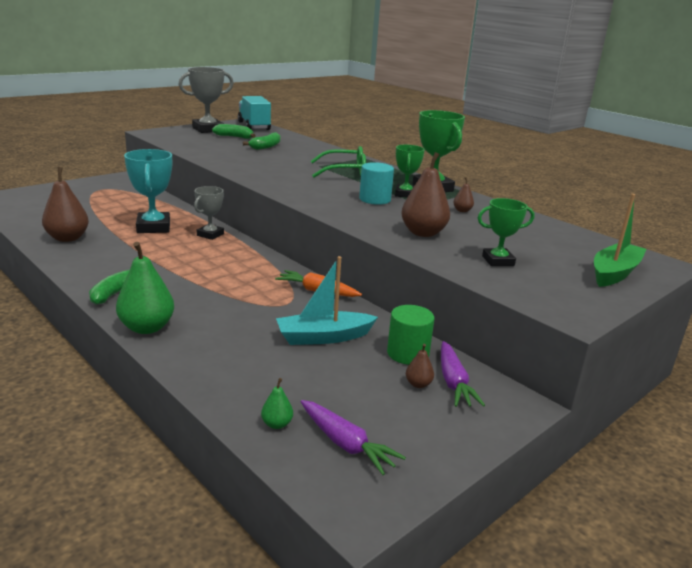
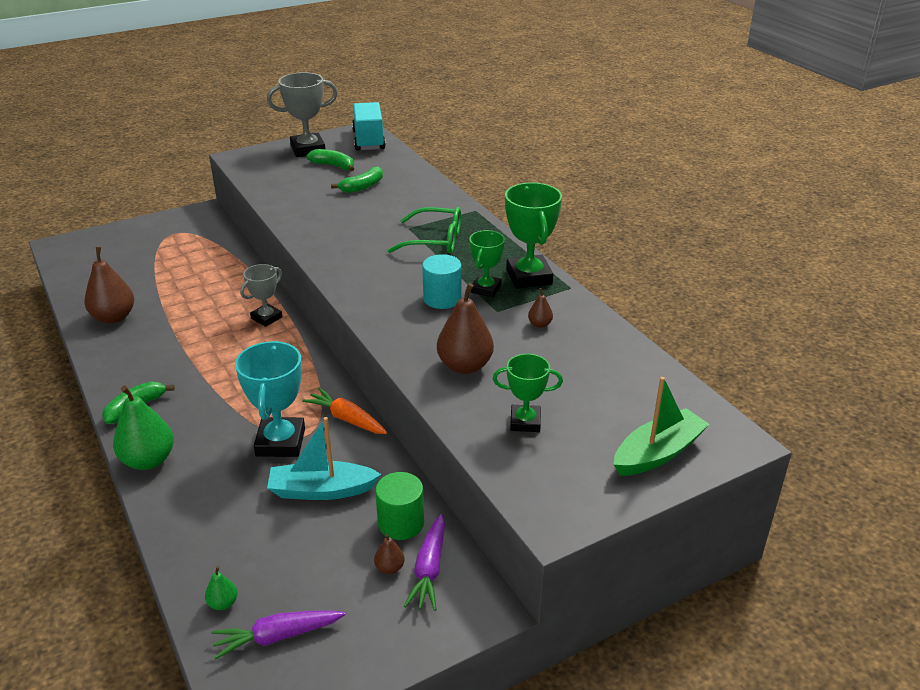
camera: 15 degrees right, 10 degrees up
turquoise trophy [124,149,172,233] -> turquoise trophy moved to [235,341,305,457]
purple carrot [301,400,406,475] -> purple carrot turned 105 degrees clockwise [211,610,345,660]

